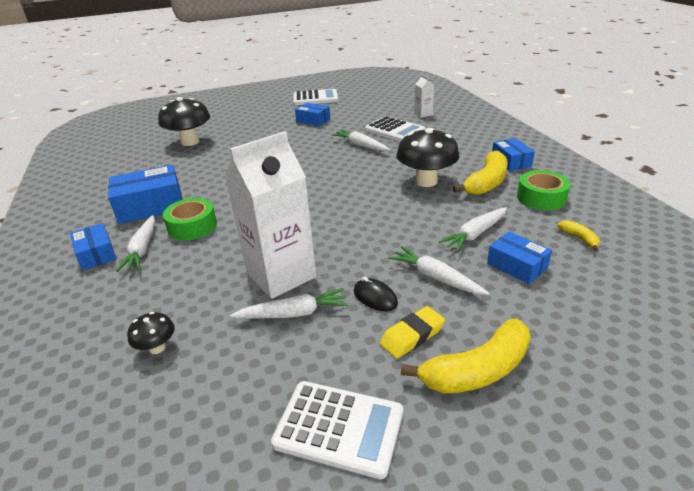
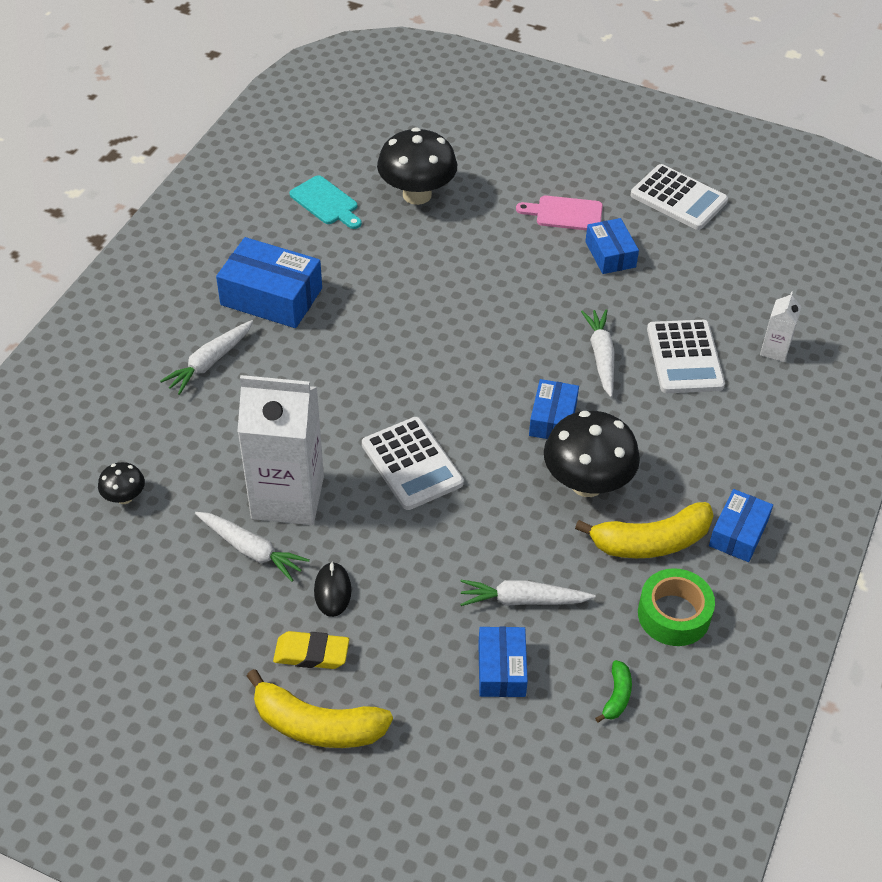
camera: 40 degrees right, 15 degrees up
blue box [70,223,117,270] -> blue box moved to [529,379,579,439]
green tape [163,198,217,240] -> none
white calculator [271,381,403,479] -> white calculator moved to [362,417,464,510]
white carrot [388,246,489,295] -> none
yellow banana [557,220,600,251] -> green banana [595,660,632,723]
none -> turquoise cutting board [289,175,362,229]
none -> pink cutting board [516,196,603,230]

